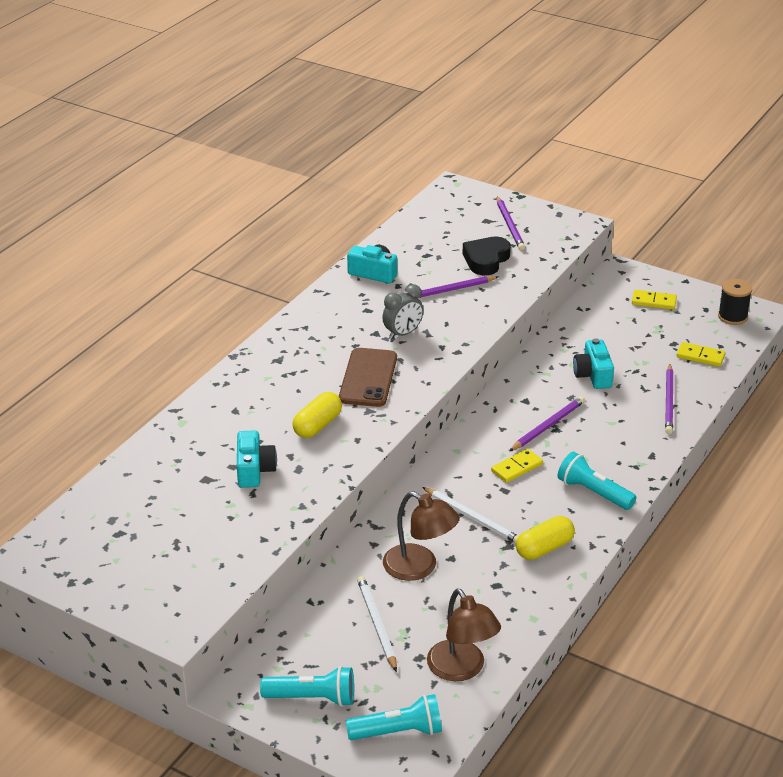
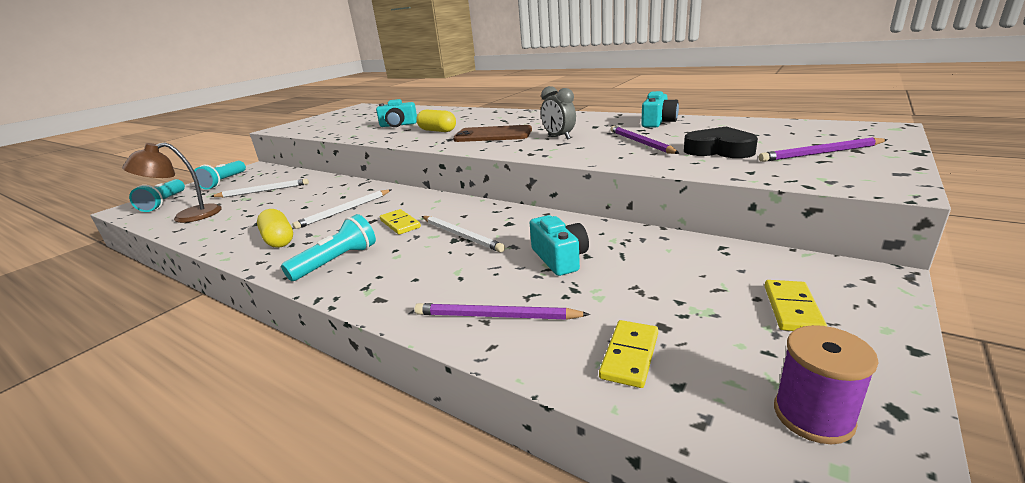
camera: 95 degrees right, 10 degrees down
brown lamp [383,492,460,581] -> none
purple pencil [509,396,585,451] -> white pencil [422,216,505,252]
turquoise camera [573,338,614,389] -> turquoise camera turned 75 degrees clockwise [530,215,589,276]
black spool [718,279,752,325] -> purple spool [774,325,879,444]

